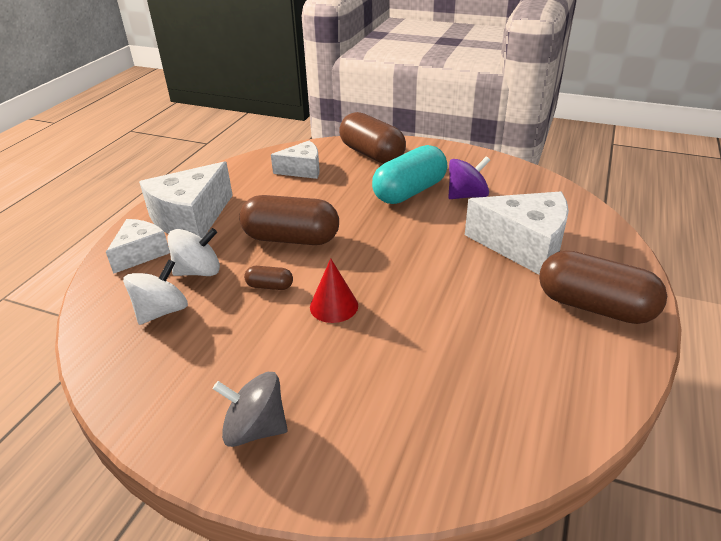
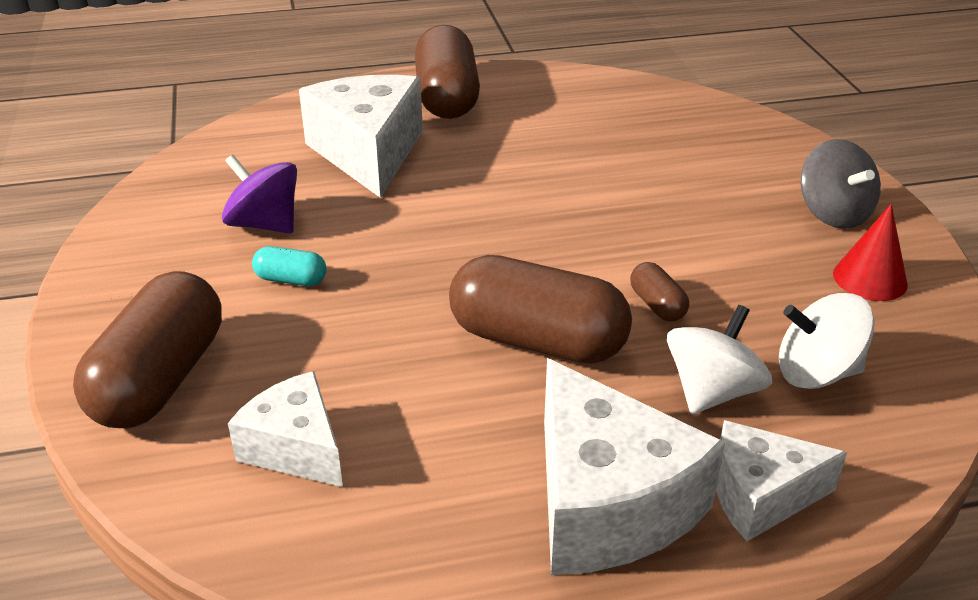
camera: 125 degrees left, 0 degrees up
white cheese [139,162,233,238] -> white cheese turned 60 degrees clockwise [544,358,725,575]
white spinning top [167,228,220,276] -> white spinning top turned 90 degrees clockwise [667,305,772,414]
brown capsule [239,195,339,245] -> brown capsule turned 45 degrees counterclockwise [449,255,632,364]
red cone [310,258,358,323] -> red cone moved to [833,204,908,301]
turquoise capsule [372,145,447,204] -> turquoise capsule [252,246,327,286], size x0.44

